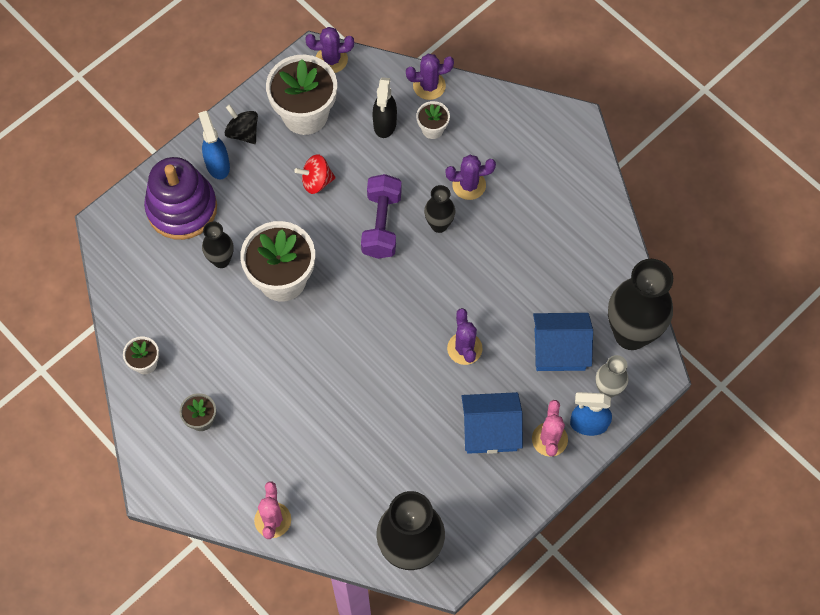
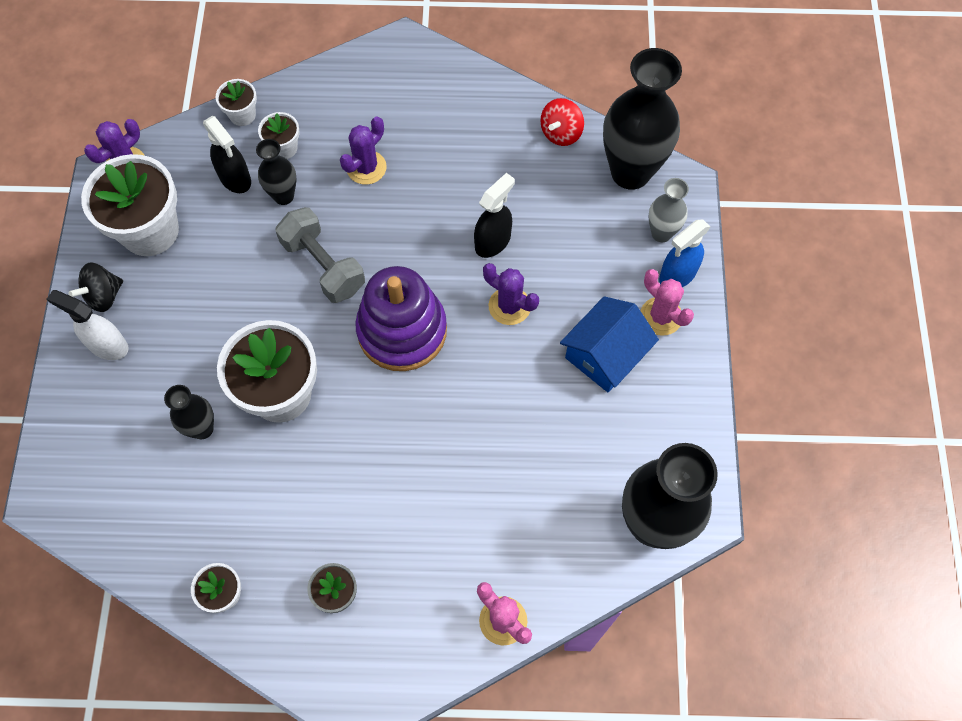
camera: 45 degrees left, 0 degrees up
purple stacking toy [144,157,217,240] -> purple stacking toy moved to [355,266,447,371]
blue spray bottle [198,111,230,180] -> white spray bottle [47,290,129,360]
black spinning top [225,104,258,144] -> black spinning top turned 45 degrees counterclockwise [68,263,123,312]
red spinning top [294,154,336,194] -> red spinning top moved to [540,98,584,146]
purple dumbbell [361,174,402,259] -> grey dumbbell [275,207,365,303]
purple cactus [406,54,454,100] -> white flower pot [216,79,257,126]
black vase [424,185,455,233] -> black vase moved to [256,139,296,205]
blue house [533,313,593,371] -> none
none -> black spray bottle [474,173,515,258]

